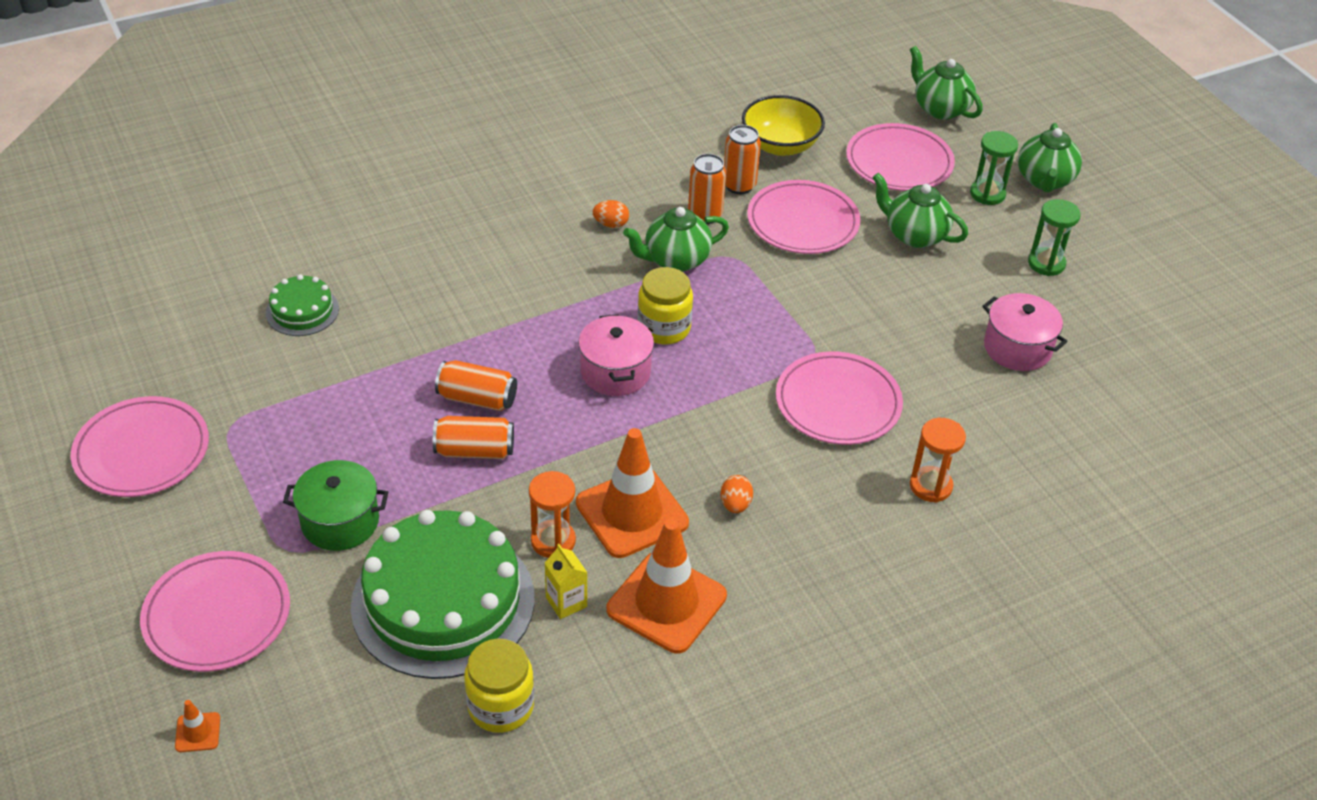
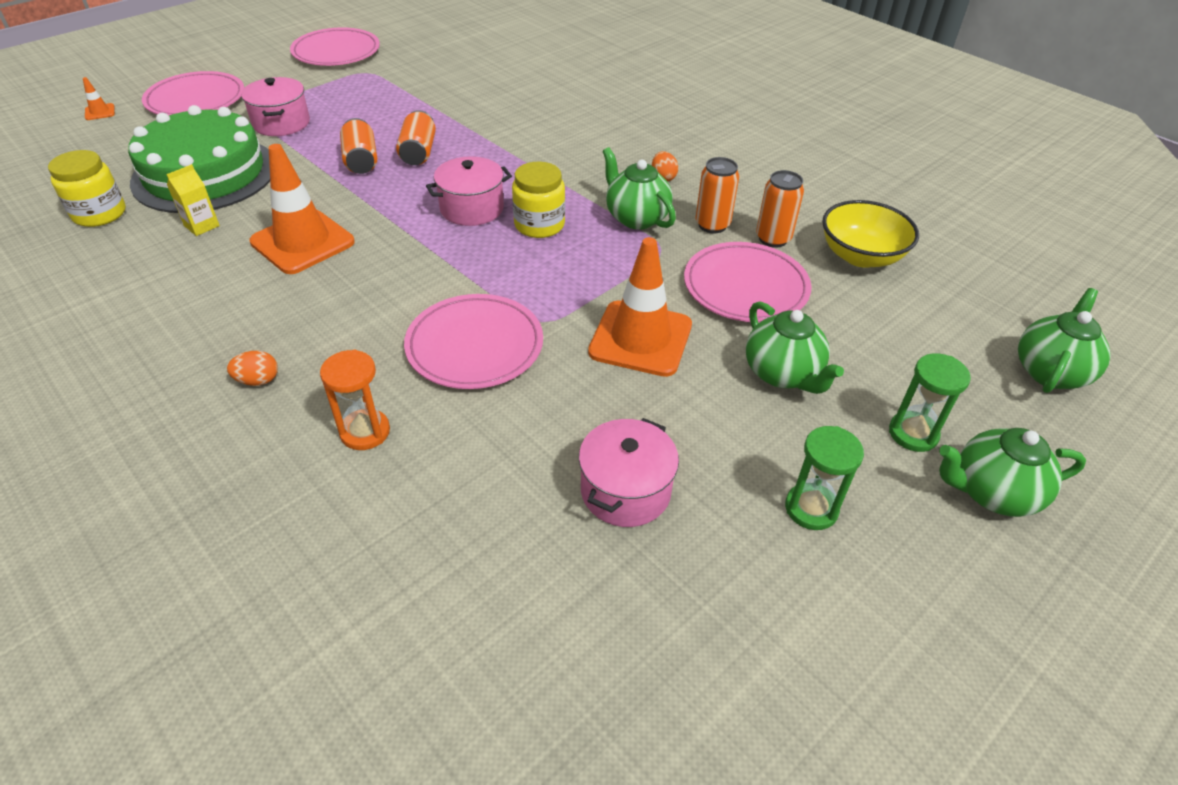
camera: 75 degrees right, 0 degrees up
green cake [266,274,339,336] -> none
green pot [283,460,388,551] -> pink pot [241,77,310,136]
orange hourglass [529,471,576,558] -> none
orange traffic cone [606,519,727,654] -> orange traffic cone moved to [588,237,692,377]
orange egg [721,475,753,513] -> orange egg moved to [227,351,278,386]
pink plate [846,123,955,191] -> none
green teapot [872,173,968,248] -> green teapot turned 135 degrees clockwise [746,301,844,394]

